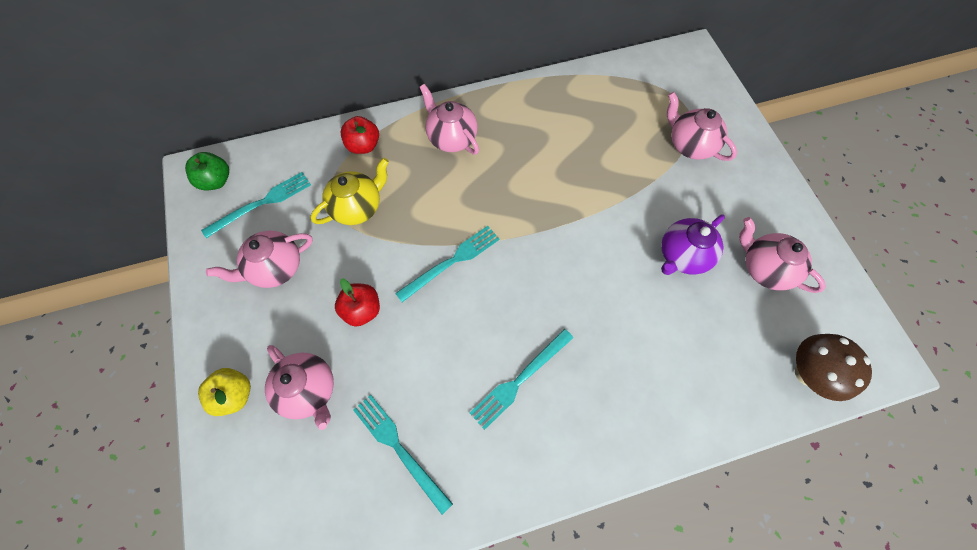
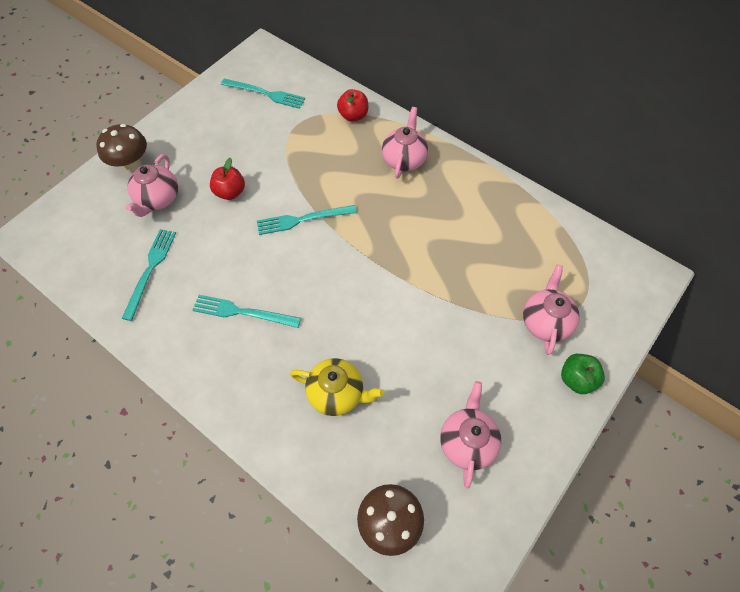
camera: 55 degrees right, 5 degrees down
green apple [185,152,229,190] -> green apple moved to [561,354,605,394]
yellow apple [198,368,251,416] -> brown mushroom [96,124,147,173]
pink teapot [206,231,313,288] -> none
yellow teapot [311,158,389,225] -> yellow teapot moved to [290,358,384,416]
turquoise fork [395,226,500,302] -> turquoise fork turned 150 degrees clockwise [257,205,357,235]
purple teapot [661,214,725,275] -> none

